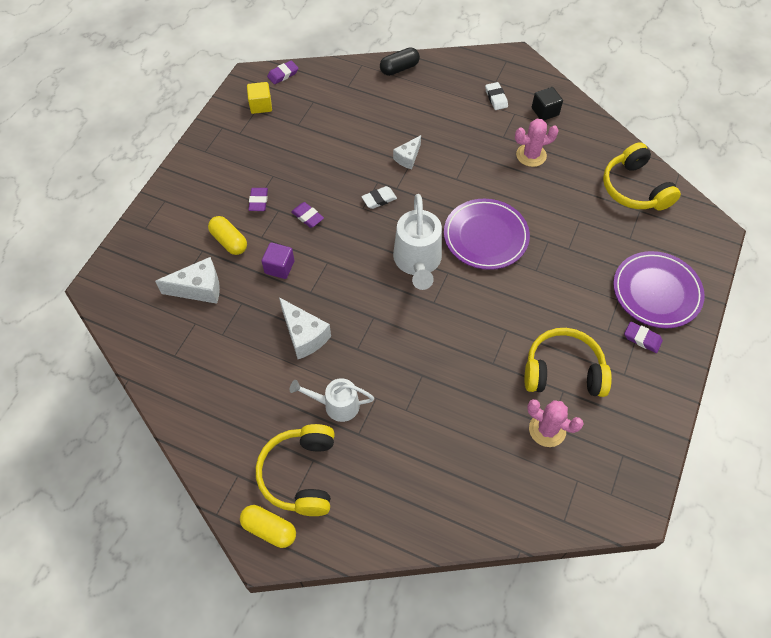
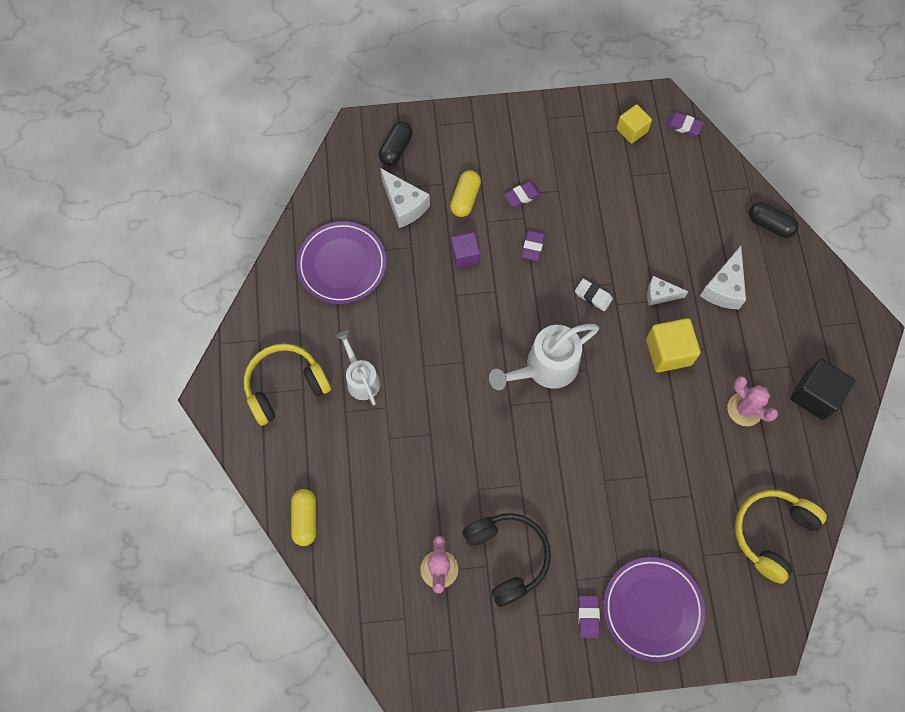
camera: 60 degrees right, 10 degrees up
yellow capsule [240,505,296,548] -> yellow capsule moved to [291,489,316,546]
white cheese [279,297,331,359] -> white cheese moved to [700,246,746,309]
purple plate [444,199,530,270] -> purple plate moved to [296,221,387,304]
white eraser [485,82,508,110] -> none
yellow headphones [525,328,612,397] -> black headphones [462,513,551,607]
black cube [532,87,563,121] -> black cube [790,359,855,420], size x1.52
none -> black capsule [379,121,413,166]
none -> yellow cube [646,318,701,372]

